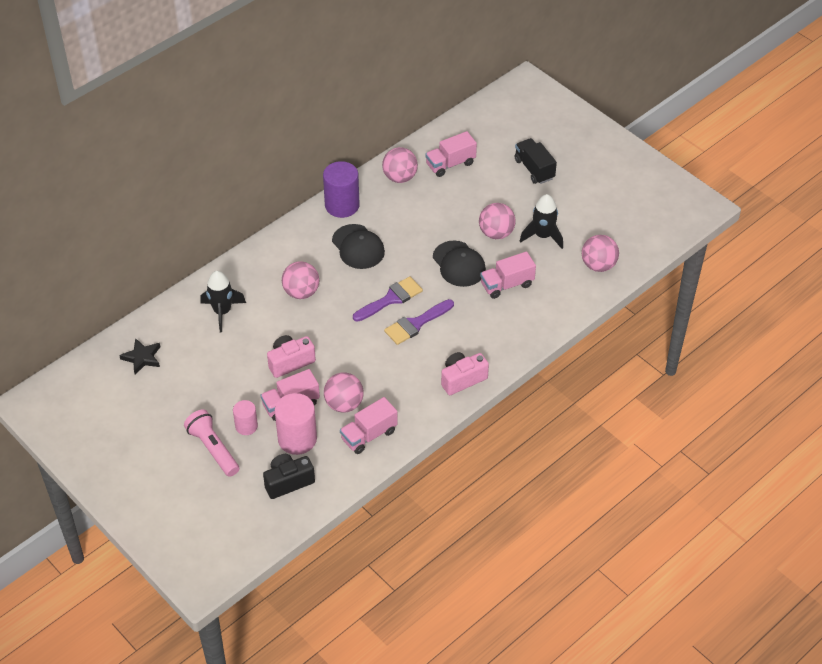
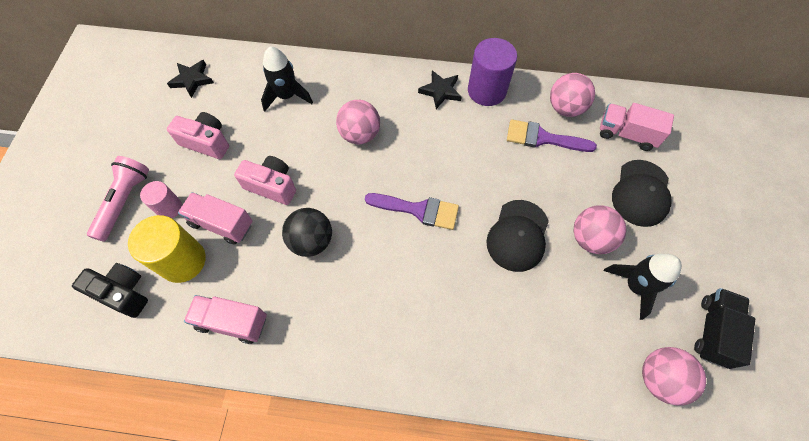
camera: 50 degrees right, 15 degrees up
pink cylinder [275,393,317,455] -> yellow cylinder [128,215,206,283]
pink ball [324,373,364,413] -> none
black cap [332,224,385,269] -> black cap moved to [612,160,672,227]
purple brush [384,299,454,345] -> purple brush moved to [507,119,597,152]
pink camera [441,352,489,395] -> pink camera moved to [167,112,229,159]
pink truck [480,252,536,299] -> none
black truck [514,138,557,184] -> black truck moved to [694,288,755,369]
none -> black ball [282,208,332,257]
none -> black star [418,70,462,109]

